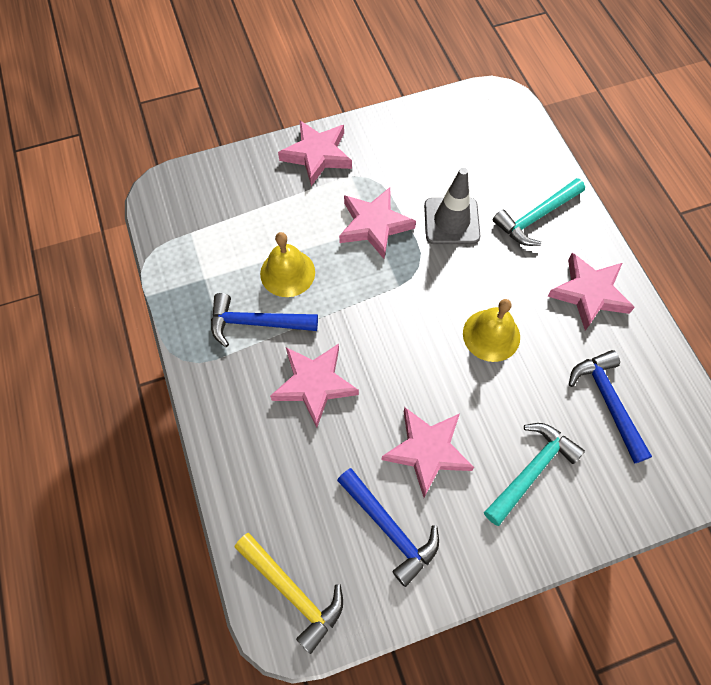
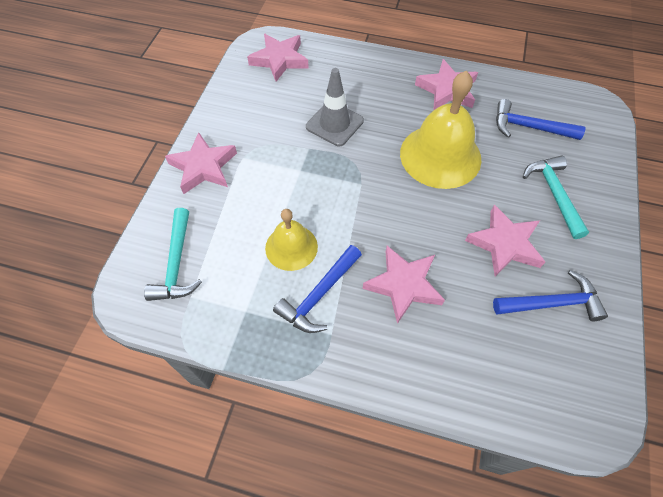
camera: 55 degrees left, 5 degrees down
yellow hammer [234,533,343,654] -> none
pink star [339,187,416,259] -> pink star moved to [247,34,309,82]
yellow bell [463,299,520,362] -> yellow bell [400,71,482,189], size x1.73
turquoise hammer [493,178,585,246] -> turquoise hammer moved to [144,208,202,301]

